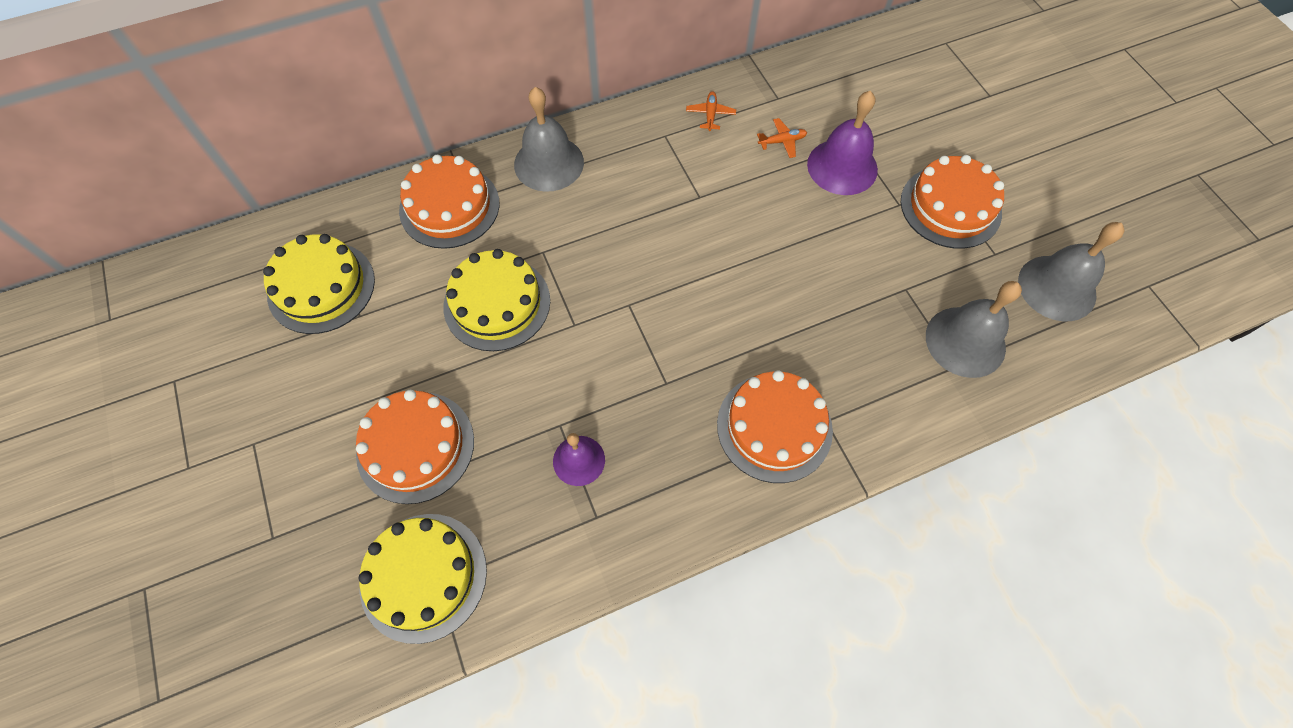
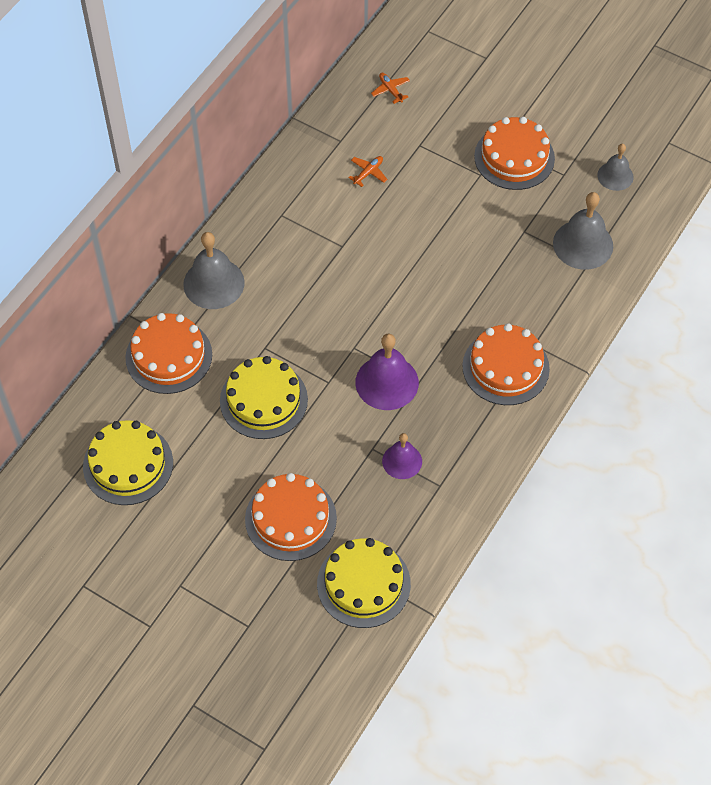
camera: 35 degrees left, 5 degrees down
orange plane [686,91,736,131] -> orange plane moved to [371,73,410,104]
purple bell [807,91,878,195] -> purple bell moved to [355,334,419,410]
grey bell [1018,222,1124,321] -> grey bell [597,144,634,191], size x0.61

